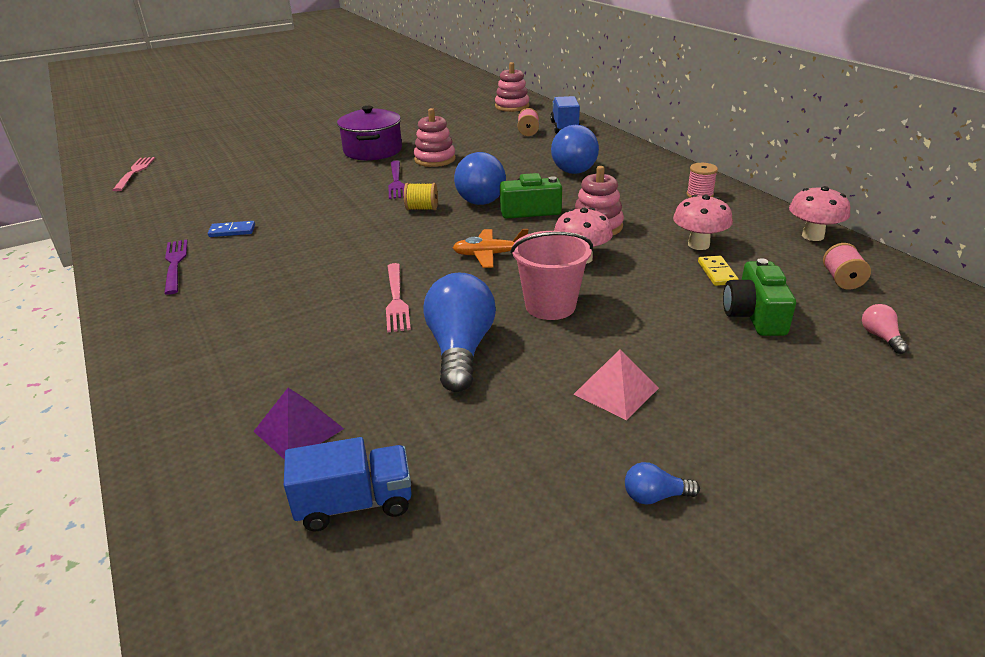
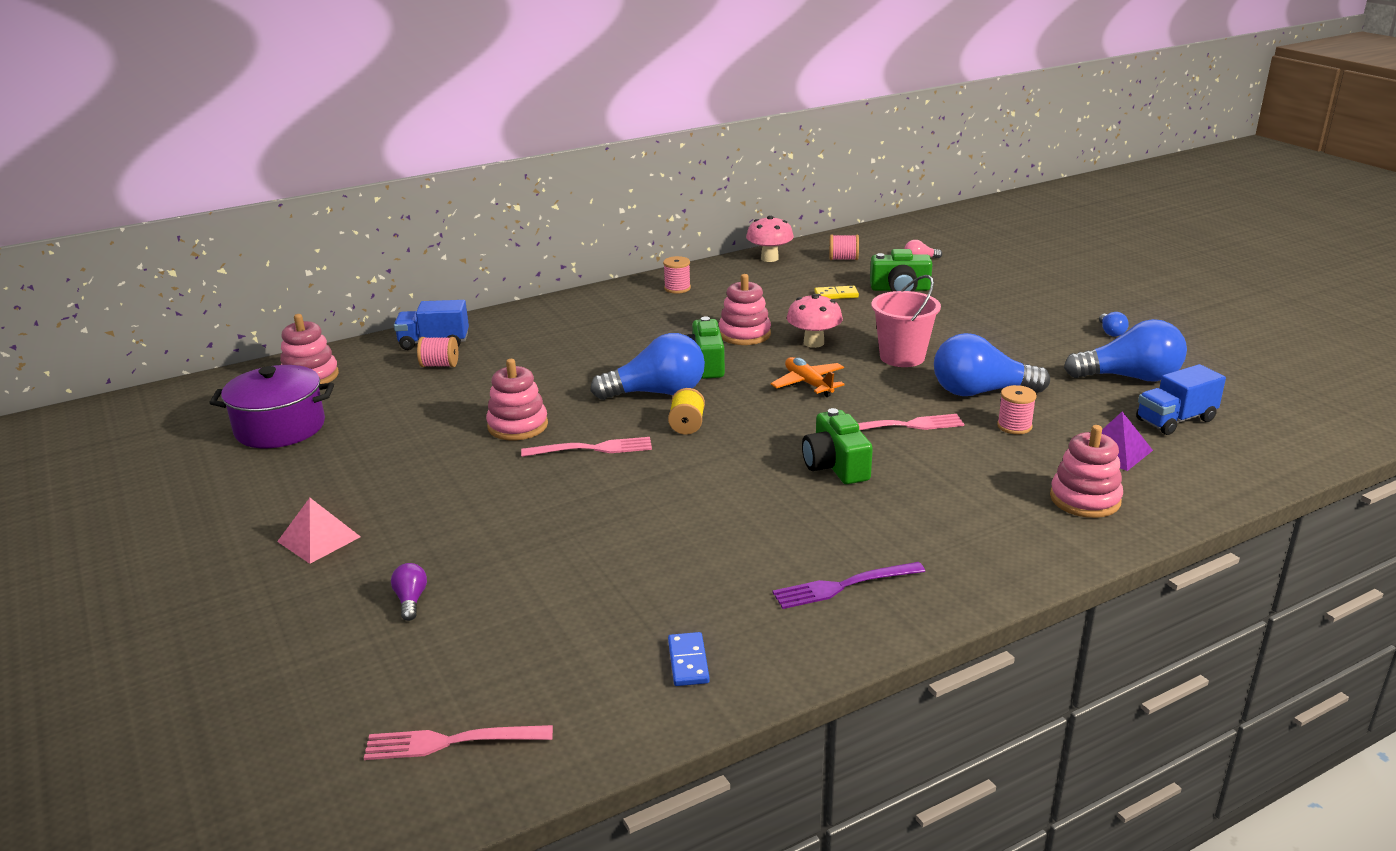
camera: 90 degrees left, 5 degrees down
blue domino [208,221,255,237] -> blue domino moved to [668,632,710,686]
blue truck [284,437,412,531] -> blue truck turned 105 degrees counterclockwise [1136,364,1226,435]
purple pot [337,106,402,161] -> purple pot moved to [209,365,334,448]
purple fork [388,161,405,199] -> pink fork [521,437,652,457]
orange plane [453,229,528,268] -> orange plane turned 150 degrees clockwise [771,357,844,397]
blue light bulb [551,125,599,174] -> blue light bulb moved to [1064,319,1187,381]
pink pyramid [574,349,659,420] -> pink pyramid moved to [277,498,361,564]
pink mushroom [673,195,733,250] -> none
none -> purple light bulb [391,563,427,621]
none -> green camera [802,408,873,484]
none -> pink spool [997,385,1037,434]
none -> pink stacking toy [1050,425,1123,518]

